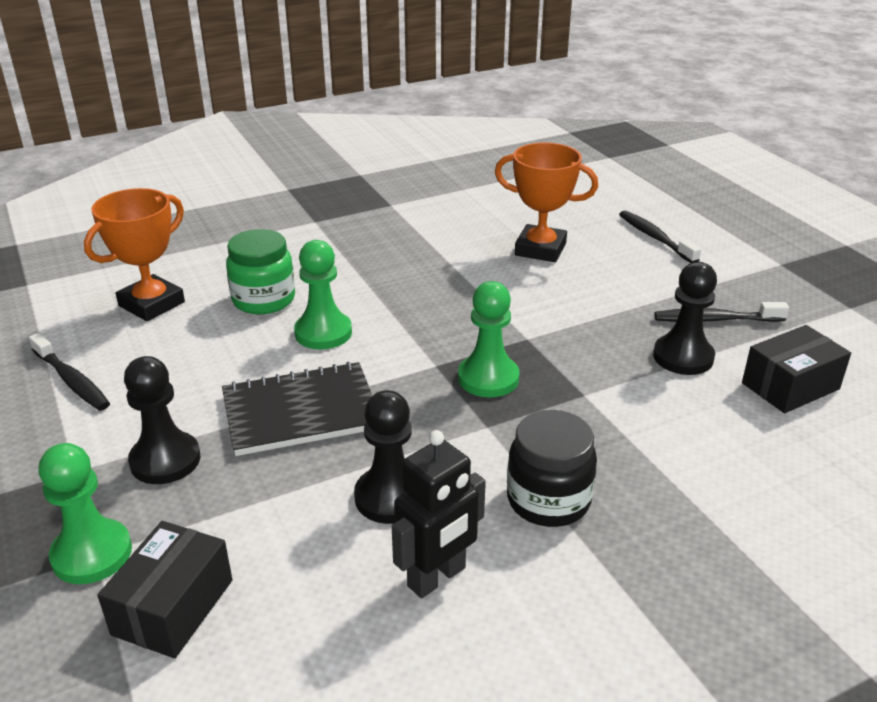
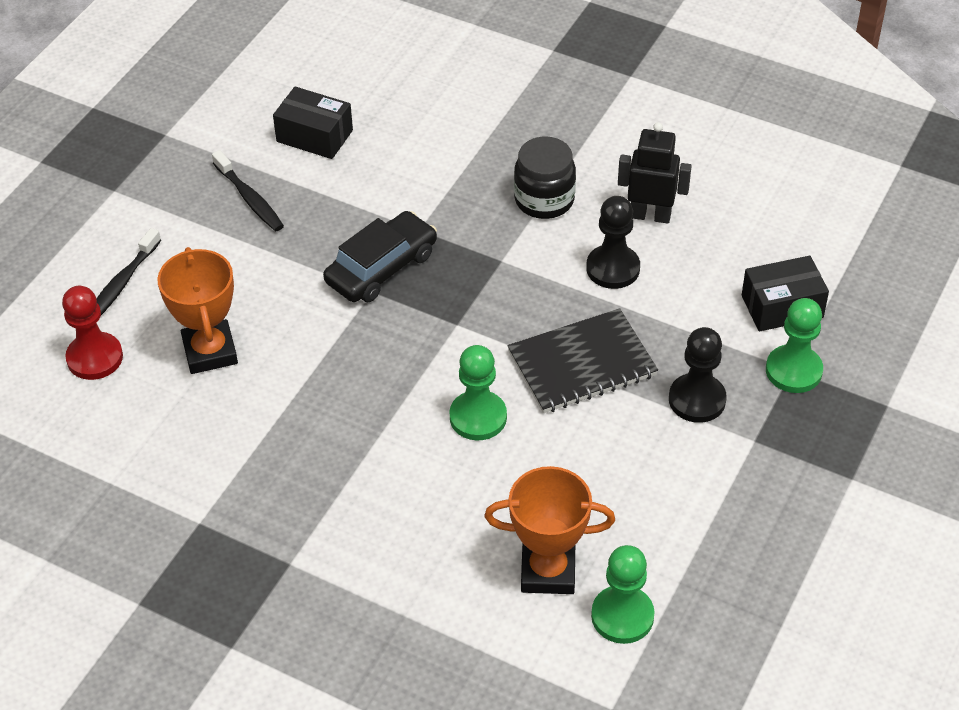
camera: 125 degrees left, 15 degrees up
black toothbrush [29,333,110,411] -> none
black notebook [222,362,372,456] -> black notebook turned 60 degrees counterclockwise [507,308,658,413]
green jar [226,229,295,314] -> none
green pawn [458,281,520,397] -> green pawn moved to [591,545,655,644]
black pawn [653,262,717,375] -> none
none -> red pawn [62,286,123,380]
none -> black car [323,211,437,302]

